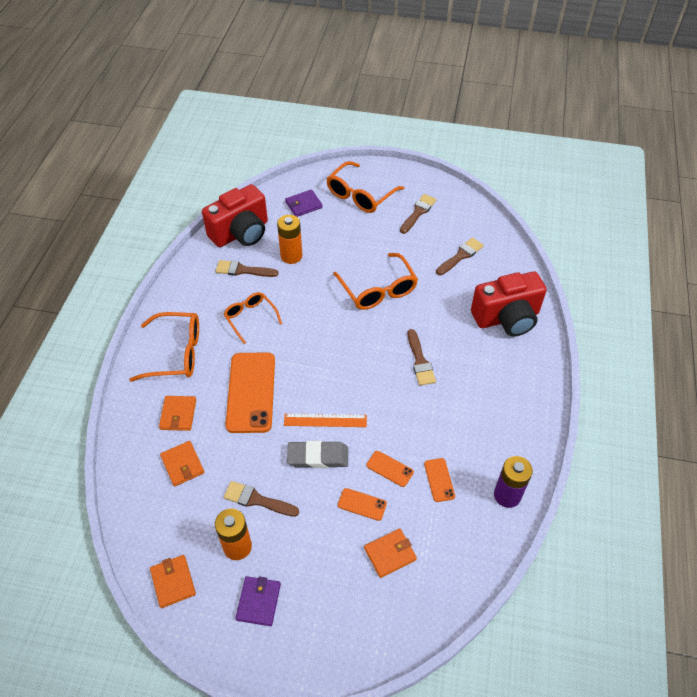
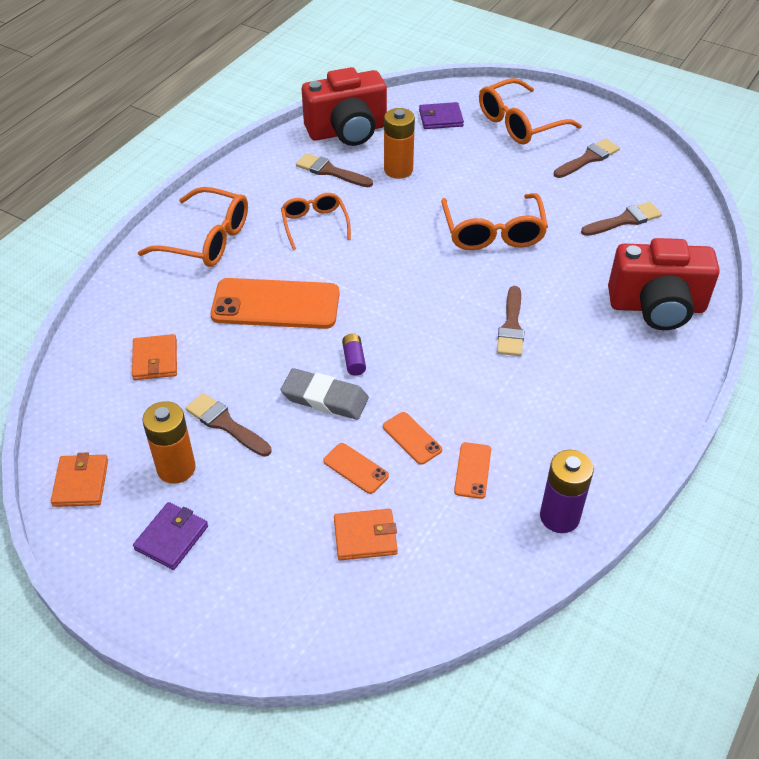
camera: 20 degrees right, 5 degrees down
orange wallet [159,396,196,431] -> none
orange phone [225,352,275,433] -> orange phone turned 75 degrees clockwise [210,278,340,329]
orange ruler [284,413,367,427] -> purple battery [342,334,366,376]

